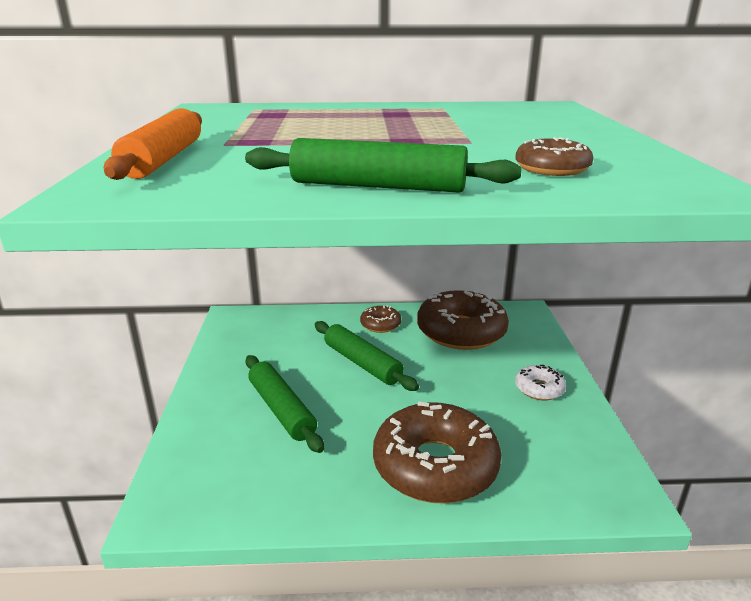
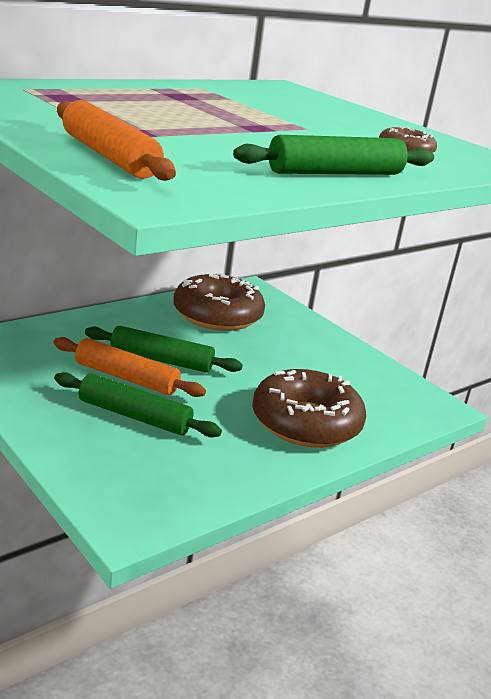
camera: 40 degrees left, 0 degrees up
brown donut [360,305,401,333] -> none
white donut [515,365,566,400] -> none
none -> orange rolling pin [53,337,206,397]

